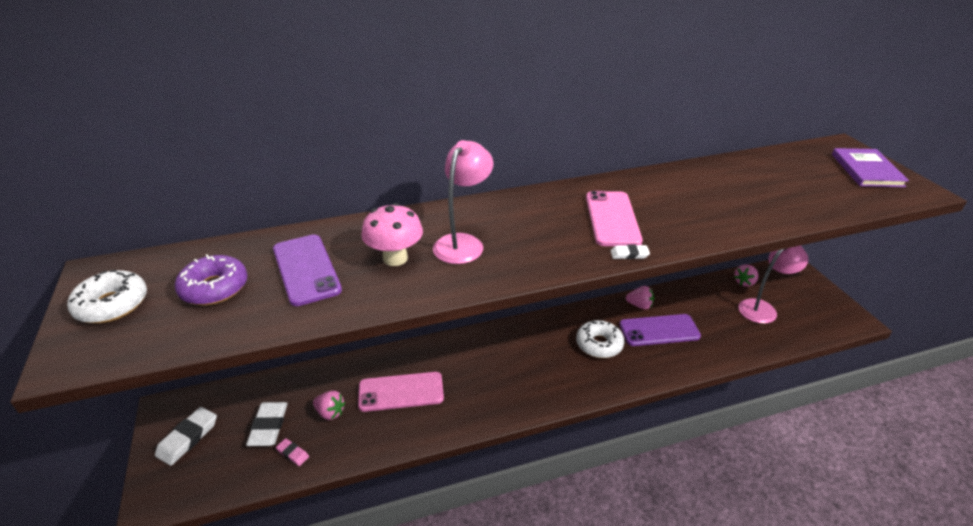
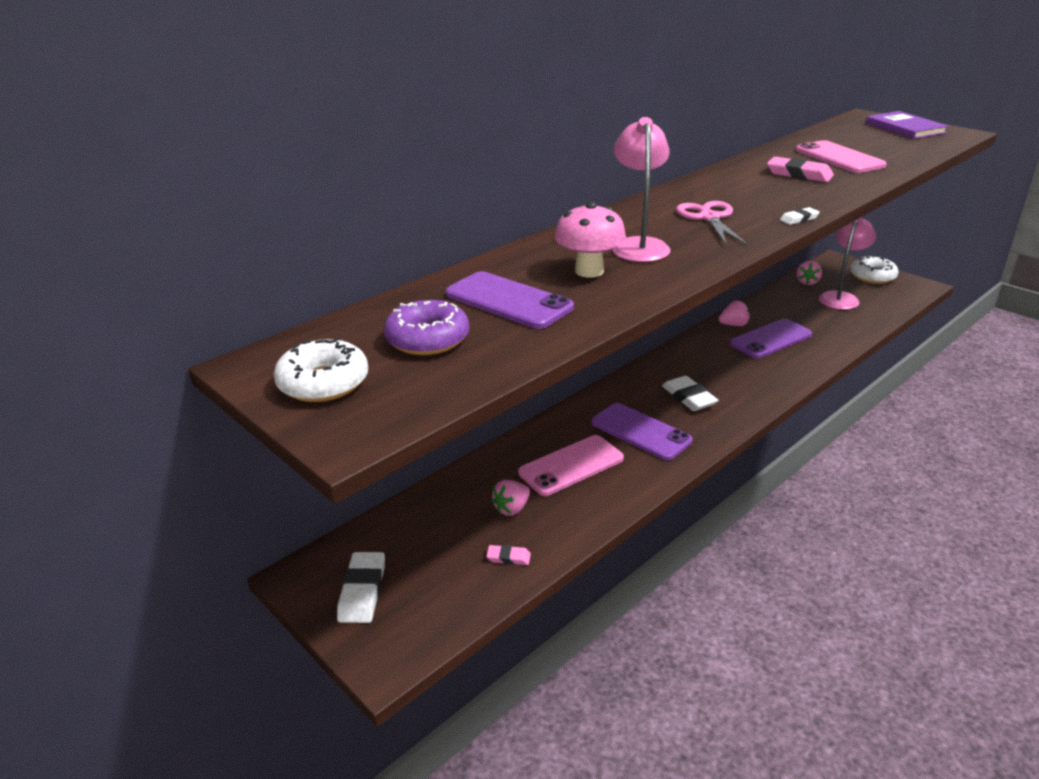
camera: 25 degrees left, 5 degrees down
white eraser [246,402,288,446] -> white eraser moved to [662,376,719,411]
pink strawberry [313,391,345,420] -> pink strawberry turned 135 degrees clockwise [491,480,530,516]
white donut [576,320,624,358] -> white donut moved to [850,255,898,284]
pink phone [586,191,643,246] -> pink phone moved to [796,140,887,173]
none -> purple phone [591,403,692,460]
none -> pink scissors [676,201,748,246]
none -> pink eraser [767,157,834,182]

